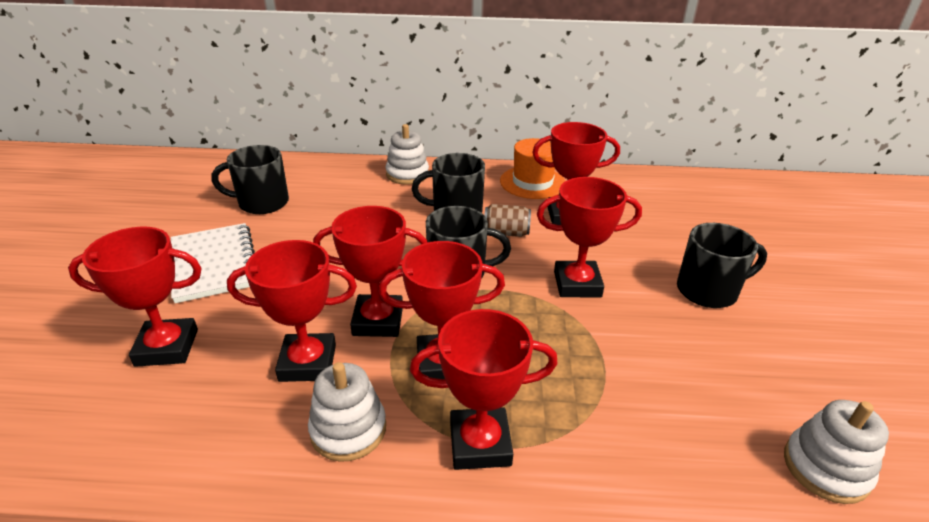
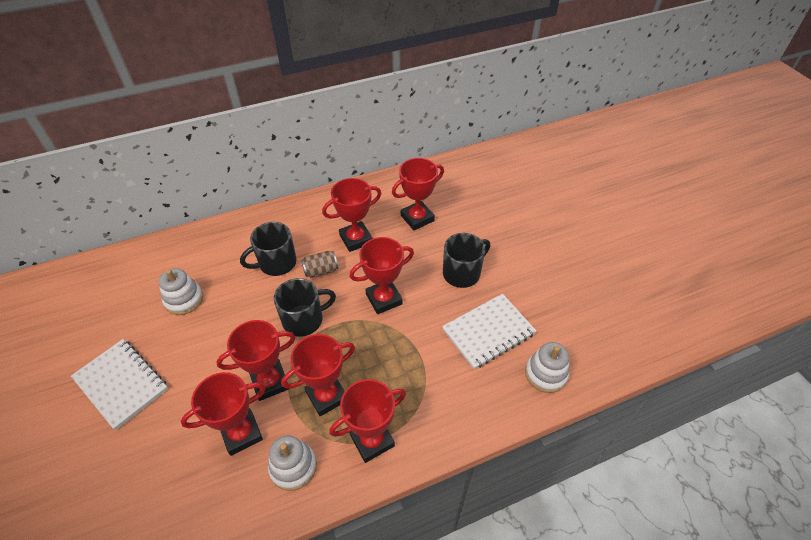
camera: 25 degrees left, 15 degrees up
red trophy [68,227,202,367] -> red trophy moved to [392,158,444,230]
black mug [212,145,289,214] -> none
white stacking toy [386,124,429,185] -> white stacking toy moved to [159,268,203,315]
orange hat [500,138,565,199] -> none
none -> white notebook [442,294,536,369]

